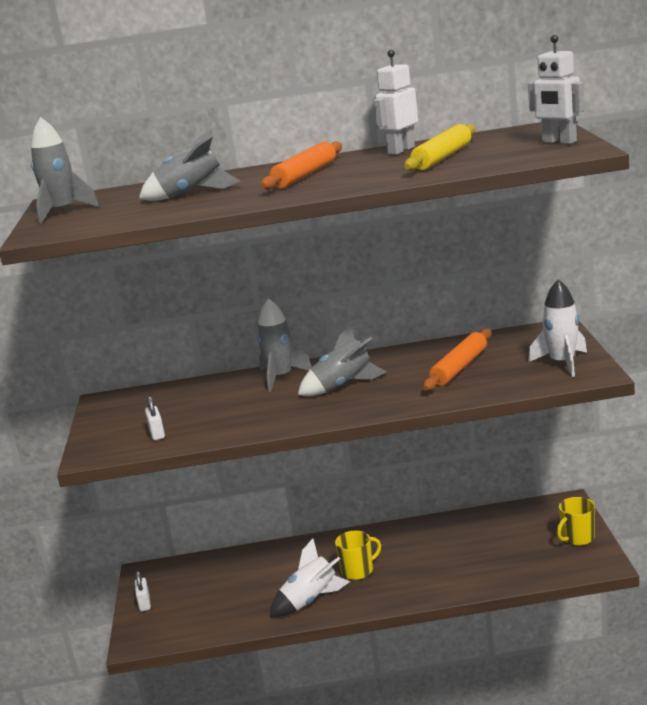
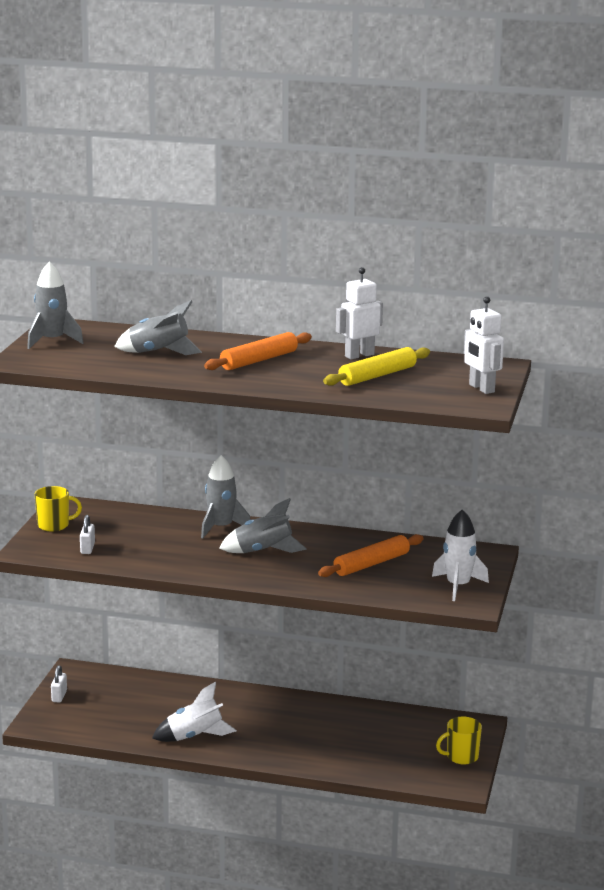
camera: 15 degrees right, 0 degrees up
yellow mug [335,531,381,580] -> yellow mug moved to [34,486,82,531]

